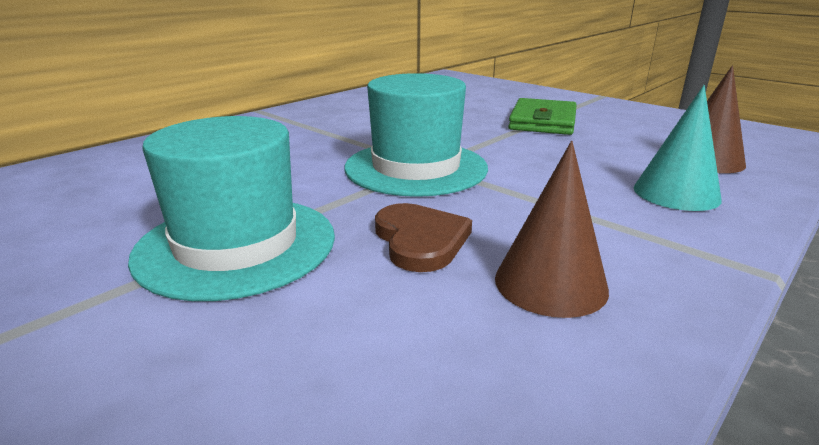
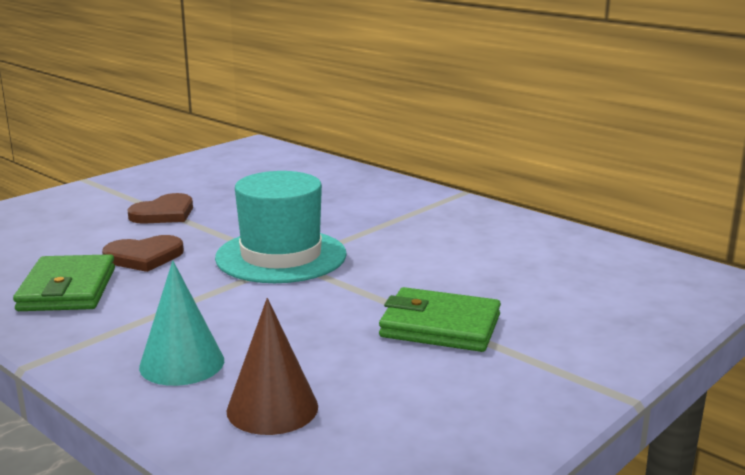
camera: 90 degrees right, 5 degrees down
turquoise hat [128,116,335,301] -> brown heart [128,193,193,224]
brown cone [495,141,609,318] -> green wallet [13,254,115,311]

